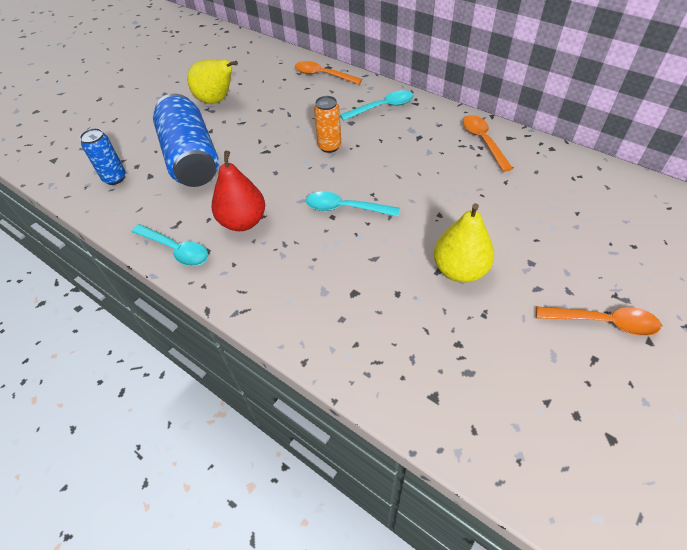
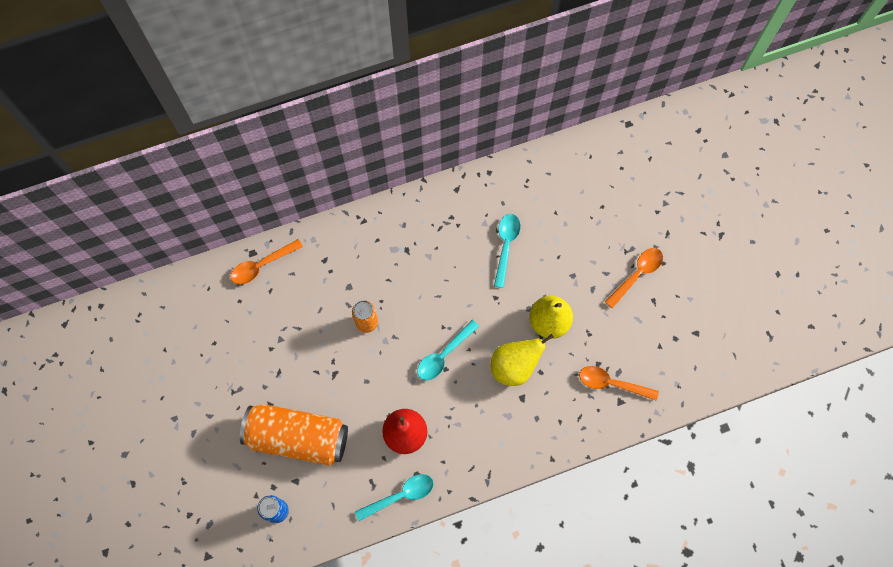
camera: 60 degrees left, 20 degrees up
blue can [153,94,219,187] -> orange can [240,404,348,466]
yellow pear [187,60,238,104] -> yellow pear moved to [491,334,554,386]
turquoise spoon [340,90,414,121] -> turquoise spoon moved to [494,214,521,288]
orange spoon [463,115,513,172] -> orange spoon moved to [579,366,659,401]

